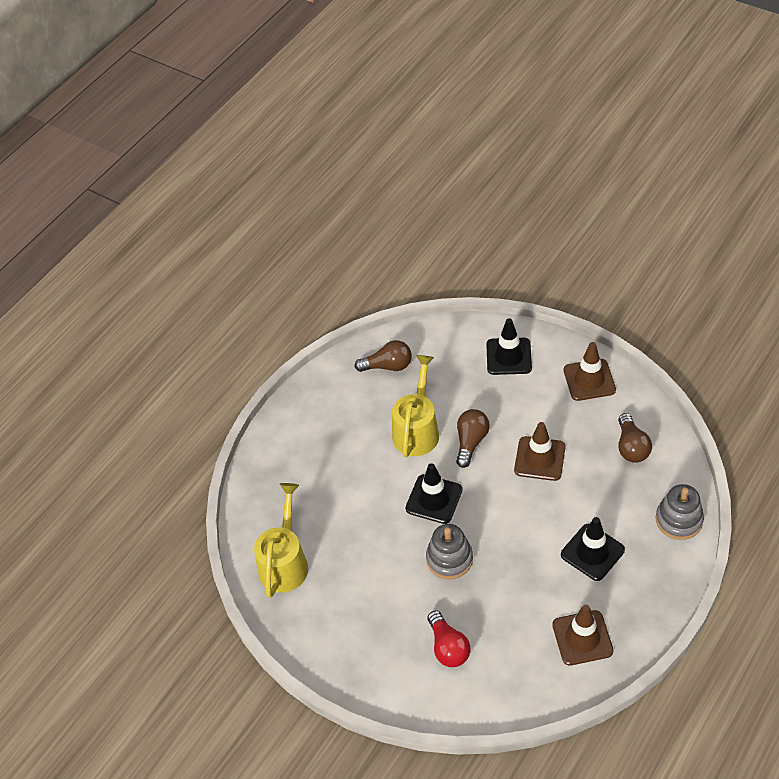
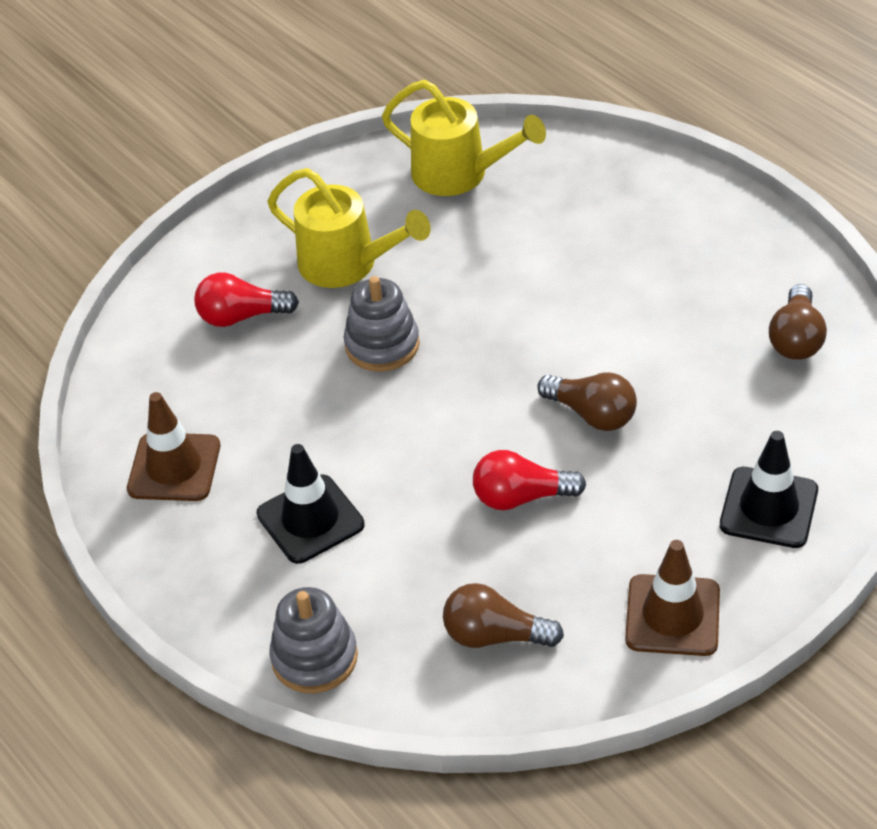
camera: 105 degrees right, 5 degrees down
yellow watering can [392,355,439,457] -> yellow watering can moved to [268,168,431,288]
black traffic cone [406,463,462,524] -> none
brown traffic cone [514,422,566,481] -> red light bulb [473,450,586,510]

